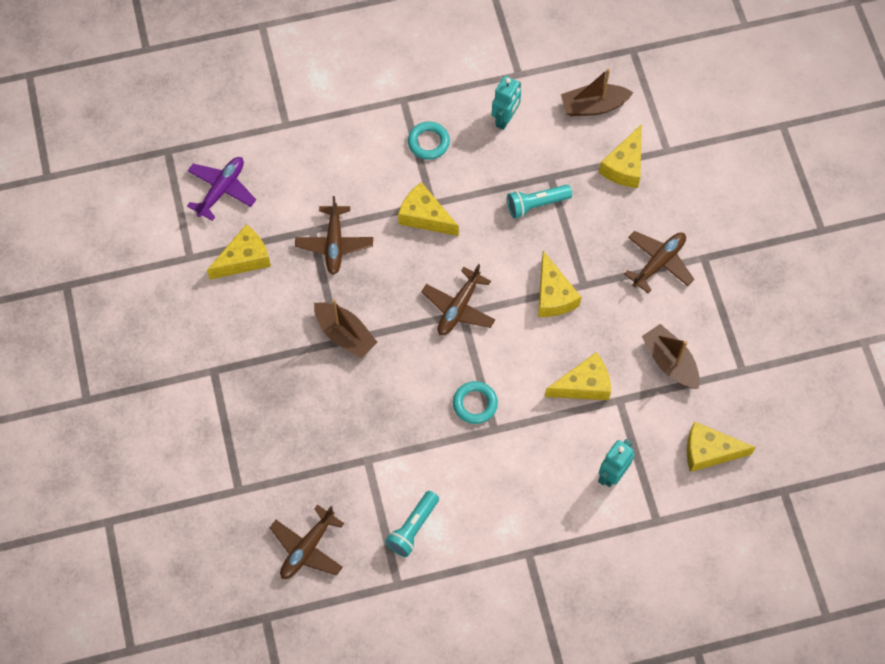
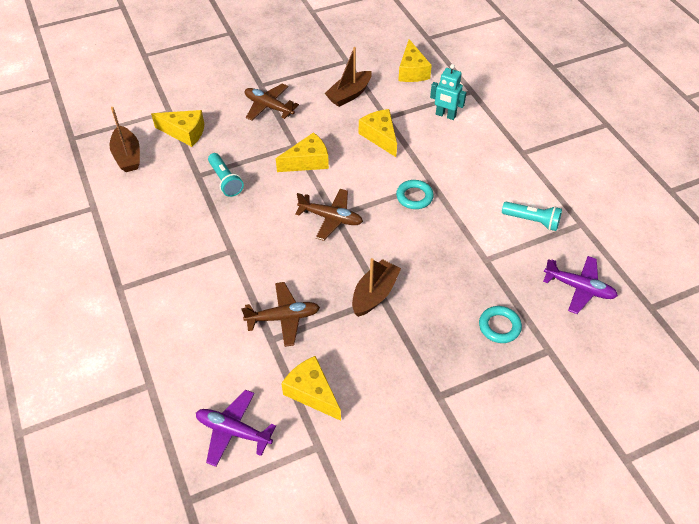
camera: 100 degrees left, 15 degrees down
brown plane [270,505,344,579] -> purple plane [543,256,618,314]
yellow cheese [398,182,459,236] -> none
turquoise ring [408,121,450,160] -> turquoise ring moved to [479,306,522,343]
turquoise robot [492,76,521,130] -> none

